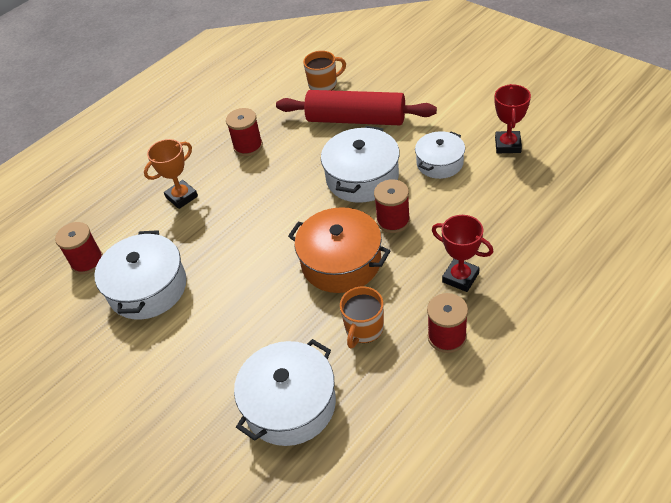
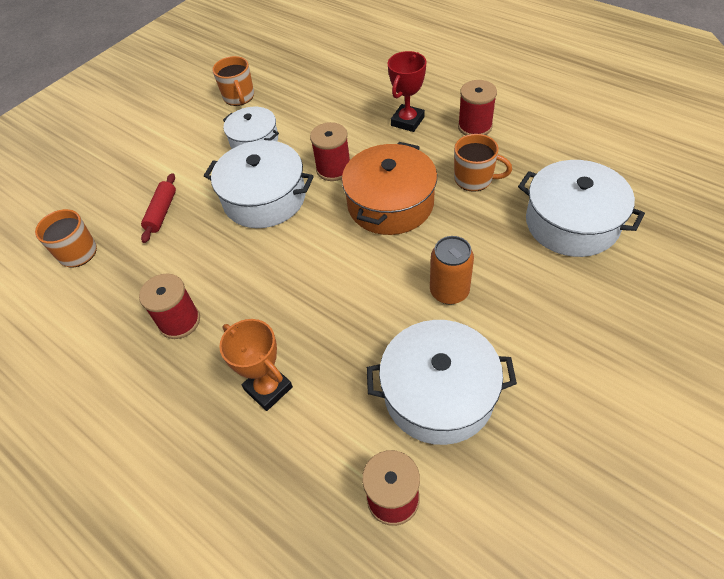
camera: 95 degrees left, 5 degrees up
red rolling pin [276,90,437,125] -> red rolling pin [141,173,176,243], size x0.46
red trophy [495,84,531,153] -> orange mug [212,56,254,106]
none -> orange can [430,236,474,305]

